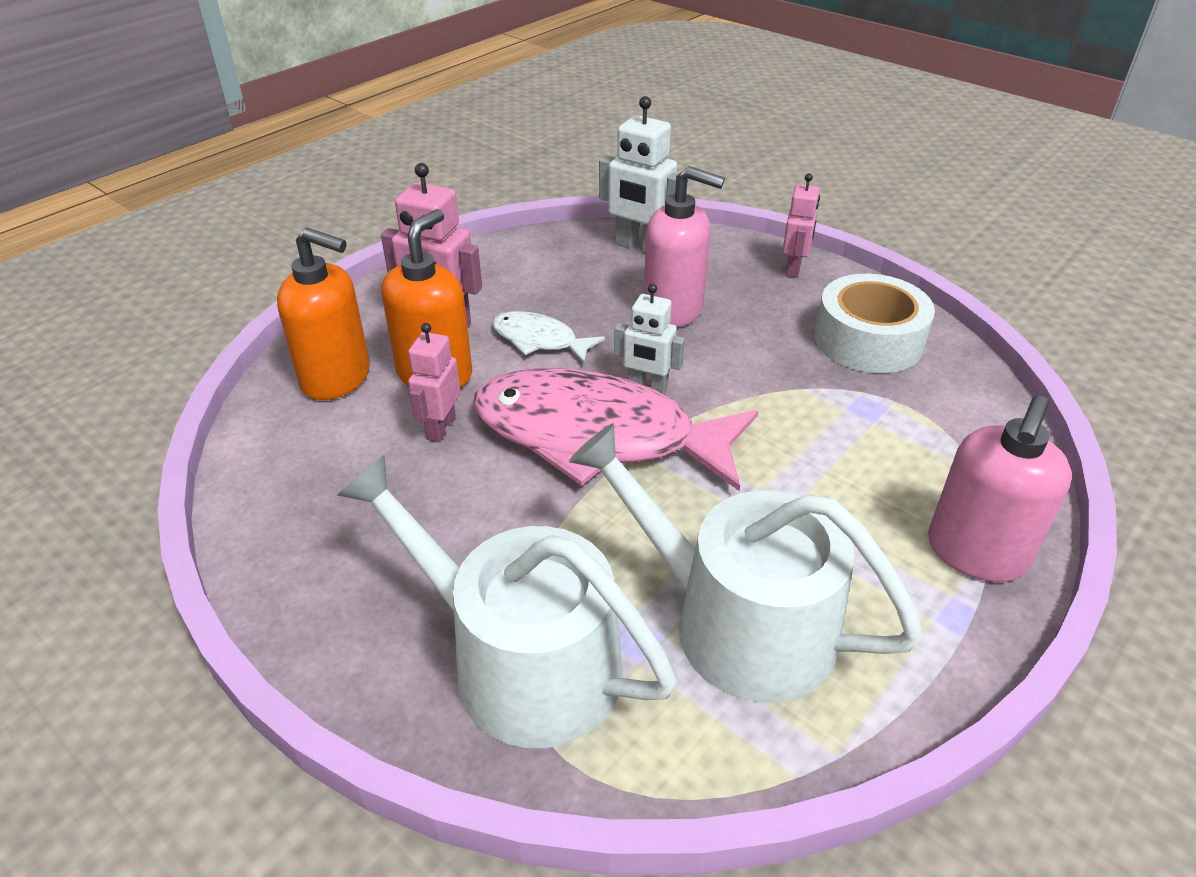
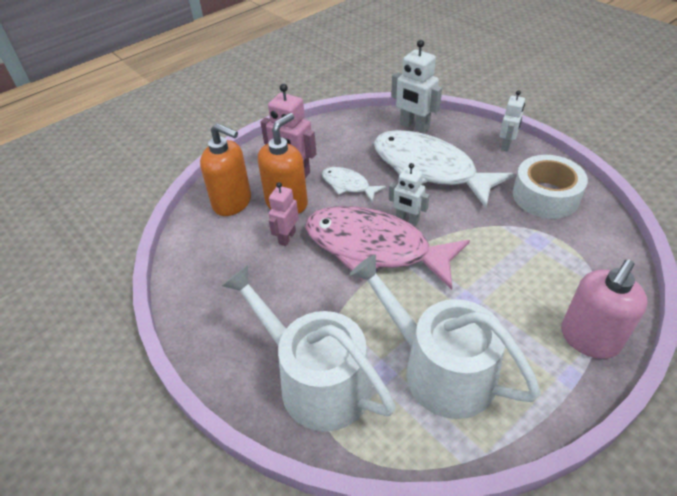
camera: 10 degrees right, 5 degrees up
pink soap dispenser [644,166,725,327] -> white fish [374,130,514,208]
pink robot [783,173,820,278] -> white robot [500,90,525,152]

